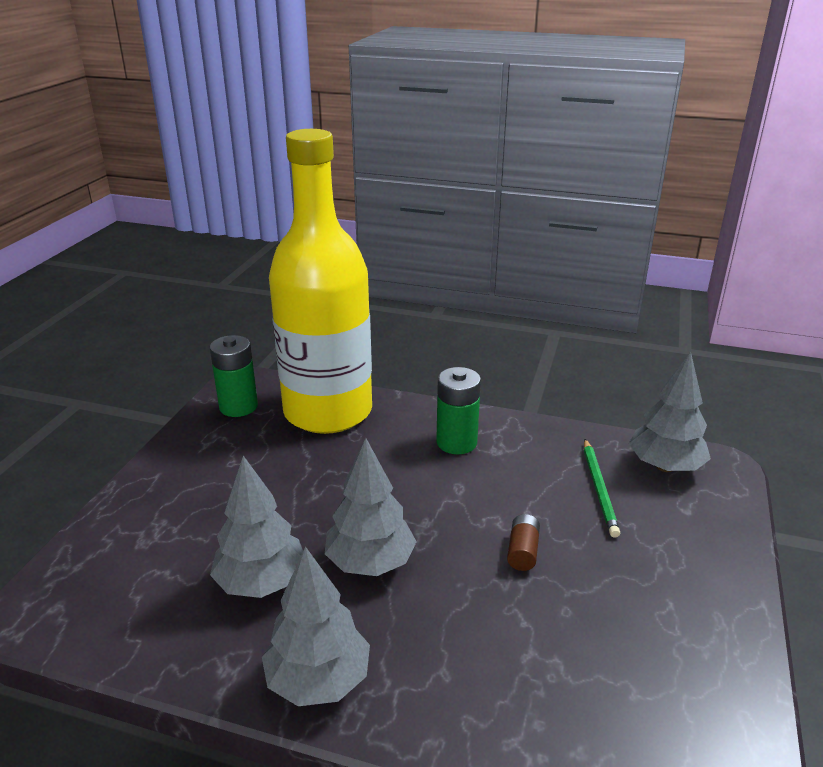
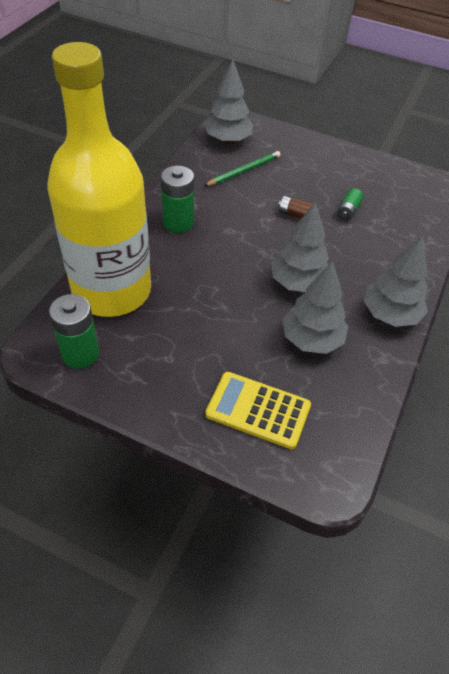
camera: 85 degrees left, 20 degrees up
green pencil [584,439,620,538] -> green pencil turned 45 degrees counterclockwise [204,151,281,186]
none -> yellow calculator [205,372,311,449]
none -> green battery [337,188,363,221]

